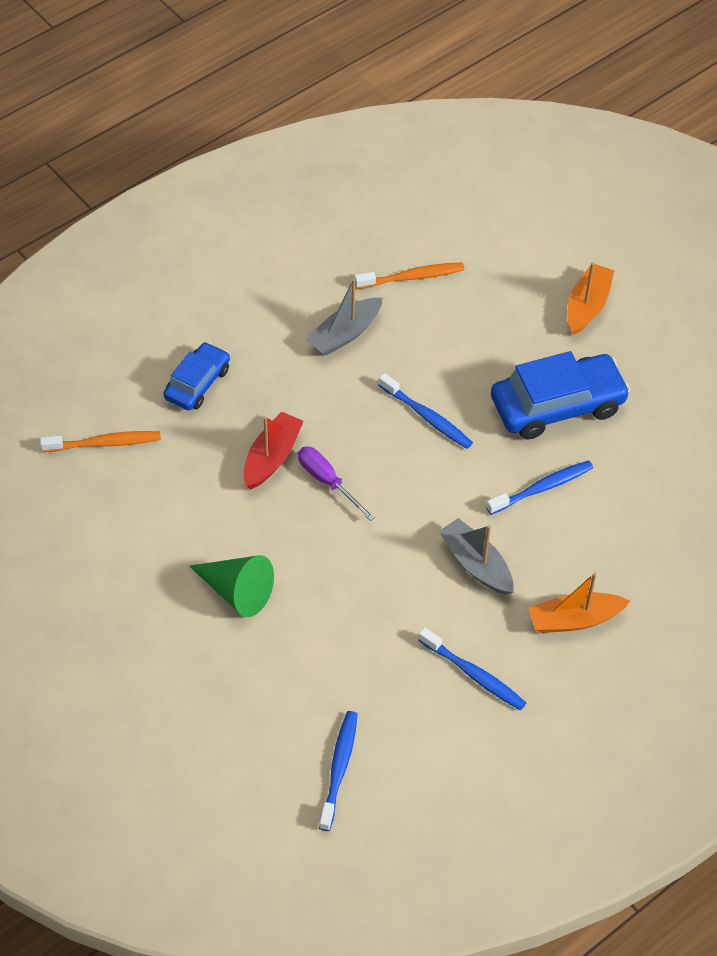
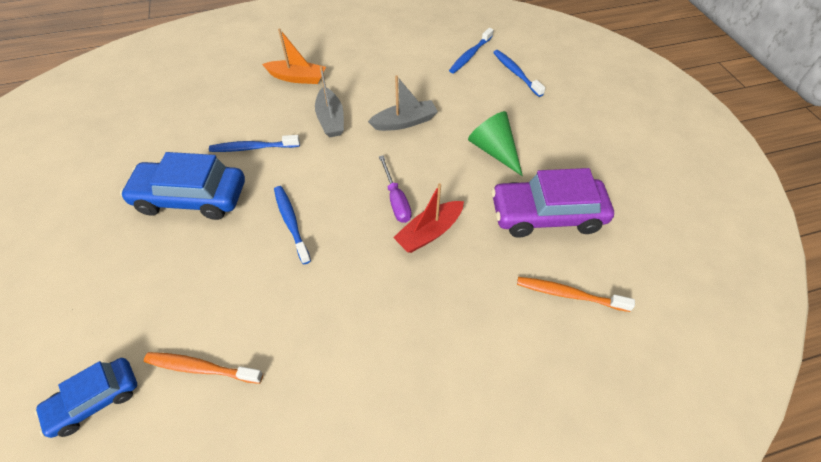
camera: 155 degrees left, 0 degrees up
blue car [163,342,230,410] -> blue car moved to [35,358,137,438]
grey boat [306,279,383,356] -> grey boat moved to [368,75,438,131]
blue toothbrush [418,627,526,710] -> blue toothbrush moved to [493,50,545,97]
orange boat [567,262,615,335] -> none
none -> purple car [491,168,614,238]

